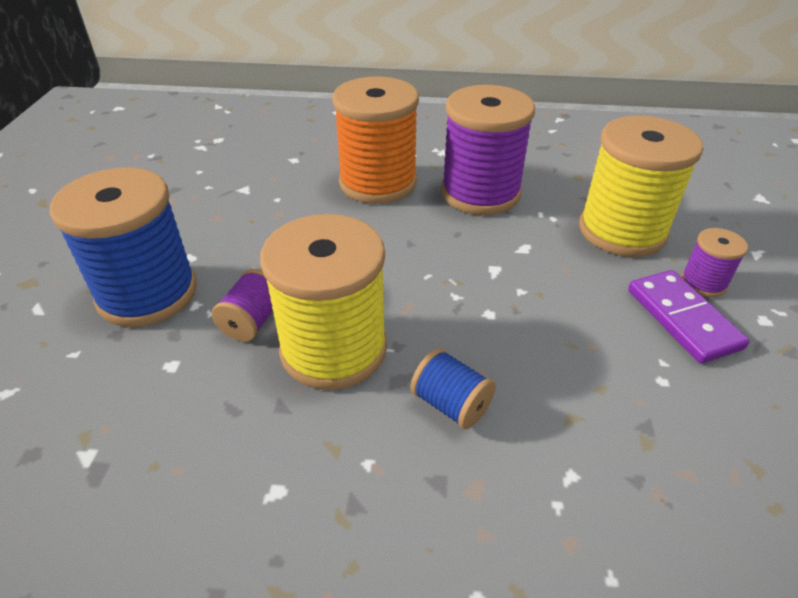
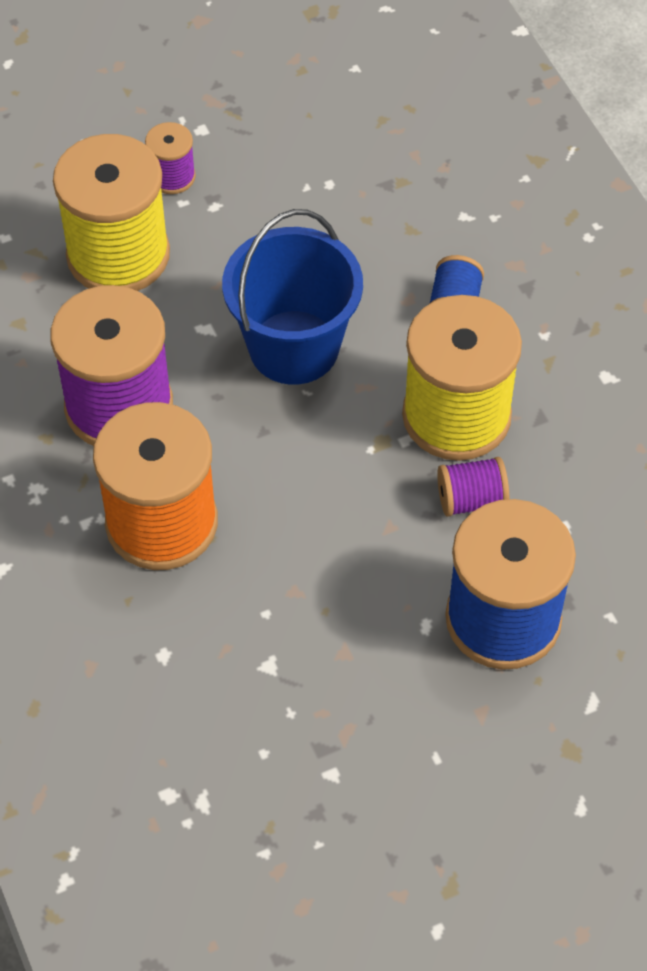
camera: 120 degrees left, 15 degrees up
purple domino [628,270,750,364] -> none
none -> blue bucket [222,209,363,385]

